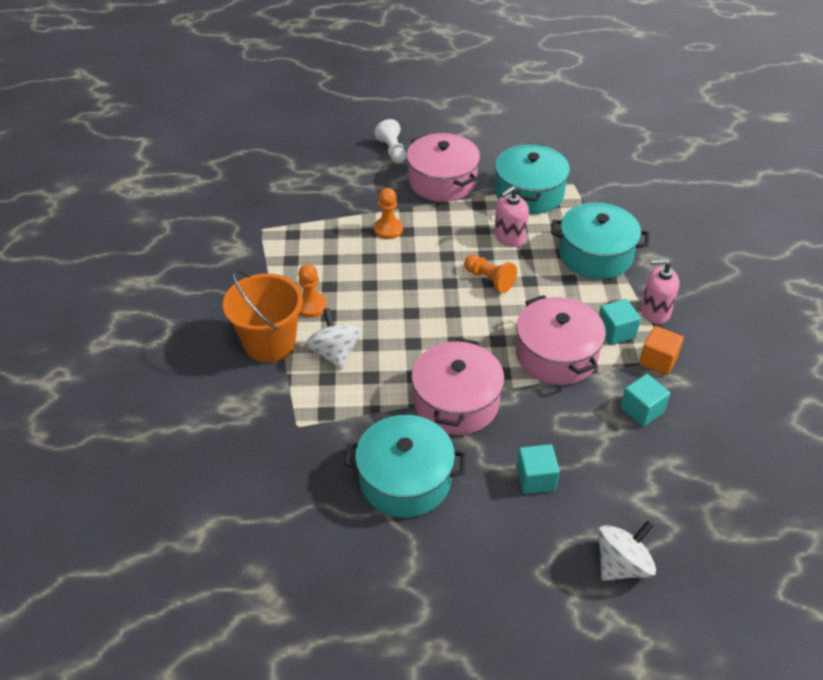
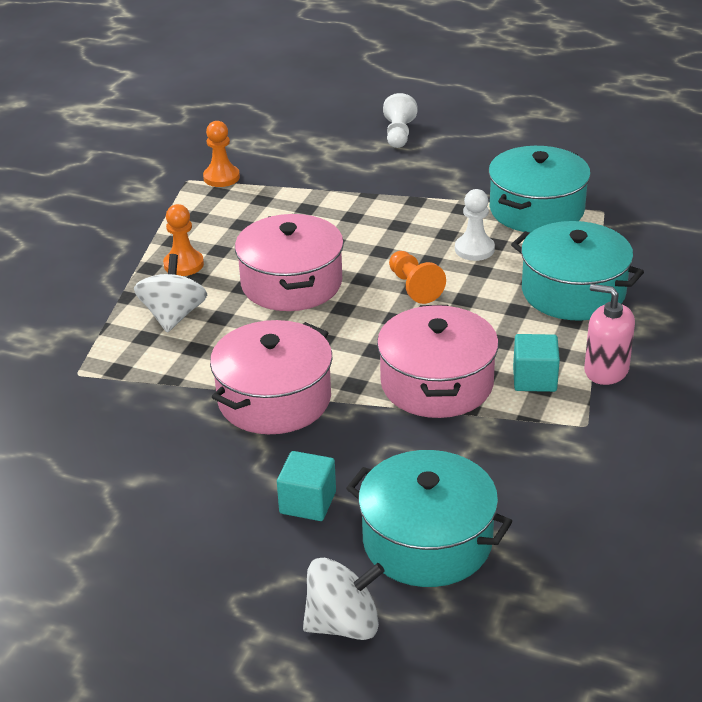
camera: 25 degrees right, 10 degrees down
orange bucket [223,269,303,362] -> none
turquoise pot [344,415,466,518] -> turquoise pot moved to [346,450,513,587]
orange pawn [374,188,403,239] -> orange pawn moved to [203,121,240,187]
pink pot [407,133,480,202] -> pink pot moved to [235,214,344,311]
pink soap dispenser [494,186,529,247] -> white pawn [455,189,495,261]
turquoise cube [620,374,670,427] -> none
orange cube [639,326,684,375] -> none

